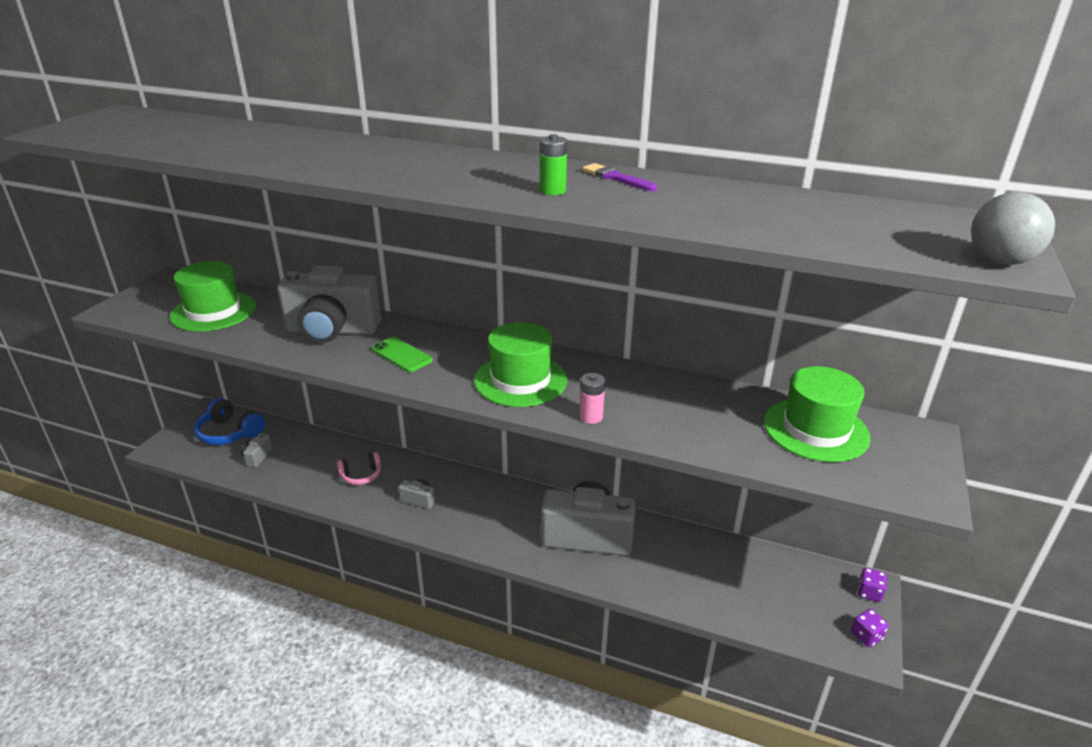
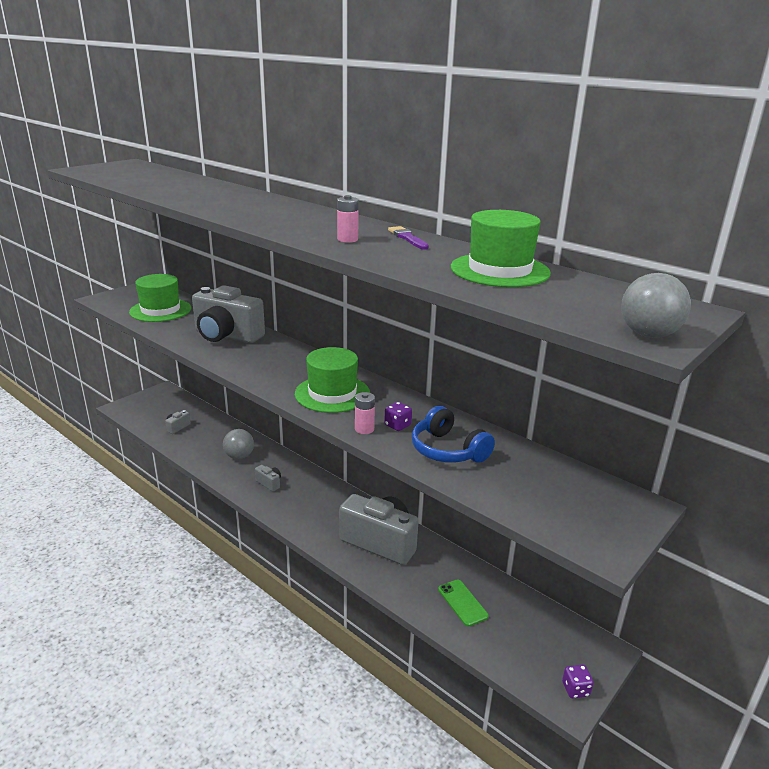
camera: 20 degrees right, 5 degrees down
blue headphones [194,398,265,445] -> blue headphones moved to [412,406,495,463]
pink headphones [337,452,381,485] -> grey ball [223,429,254,459]
green phone [372,337,433,372] -> green phone moved to [438,579,489,627]
green battery [540,134,567,195] -> pink battery [337,195,359,243]
green hat [764,366,870,462] -> green hat moved to [451,210,551,287]
purple dice [857,568,887,602] -> purple dice moved to [384,402,412,431]

